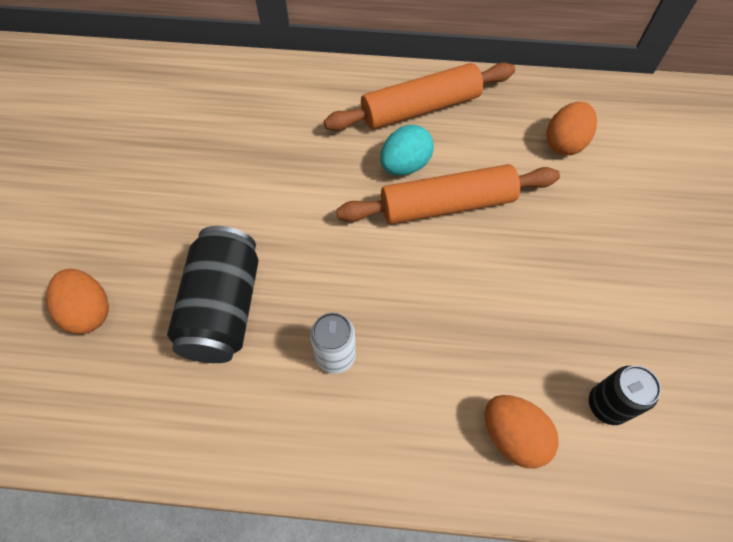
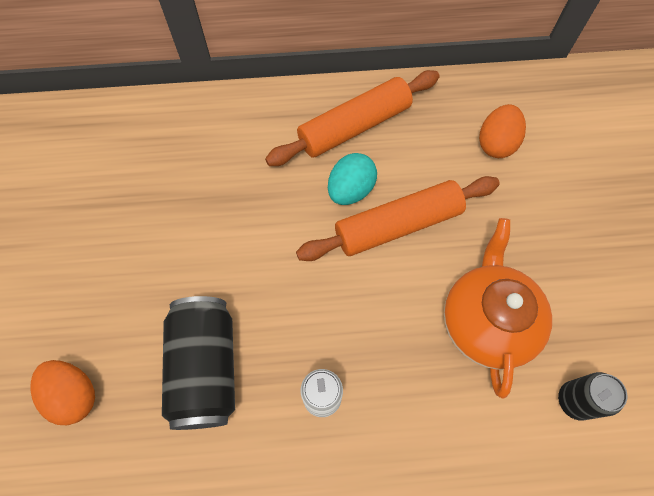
camera: 10 degrees left, 5 degrees up
orange egg [484,395,559,468] -> none
none -> orange teapot [444,218,552,399]

